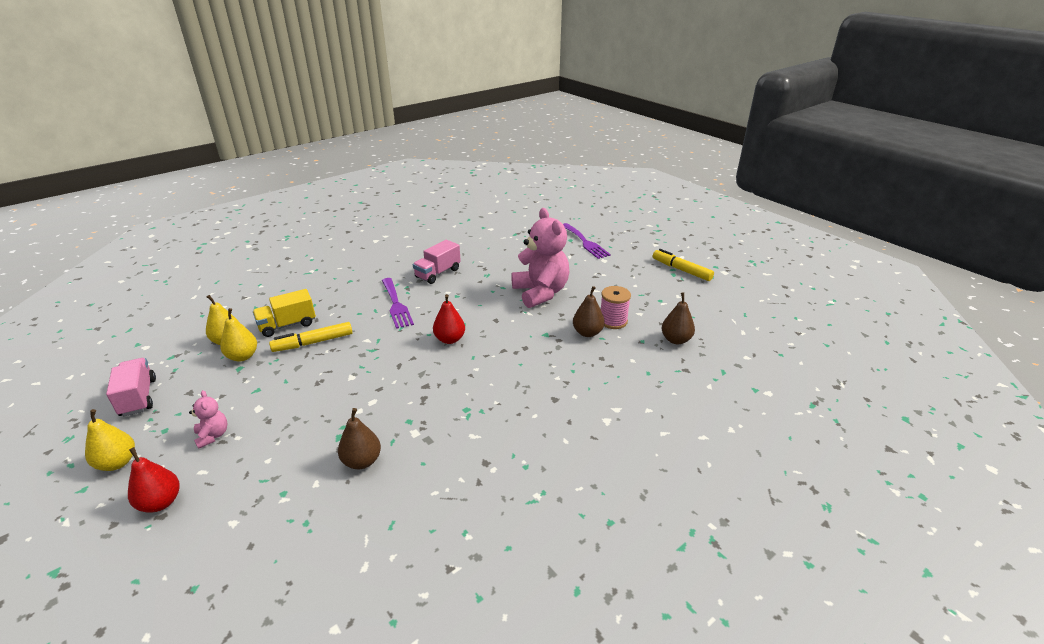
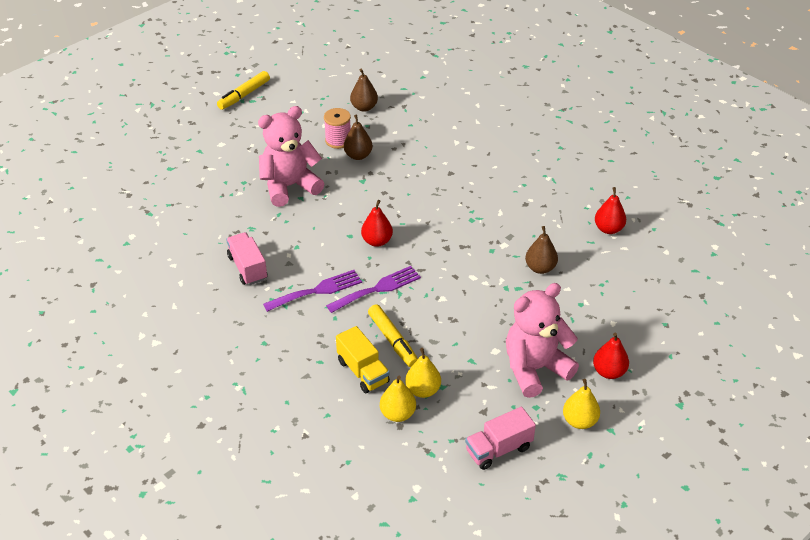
camera: 95 degrees left, 10 degrees up
pink teddy bear [189,390,228,449] -> pink teddy bear [506,283,579,398], size x2.28
pink truck [413,240,461,284] -> pink truck turned 150 degrees counterclockwise [226,232,267,285]
purple fork [563,223,611,259] -> purple fork moved to [326,266,421,313]
none -> red pear [595,187,626,234]

